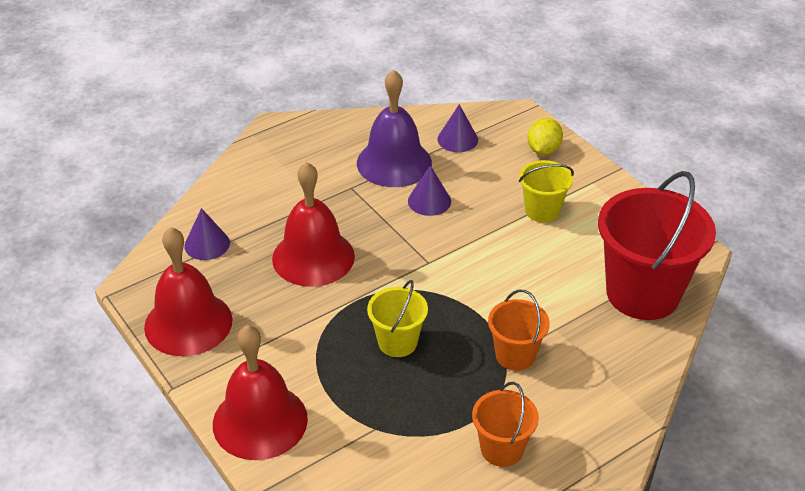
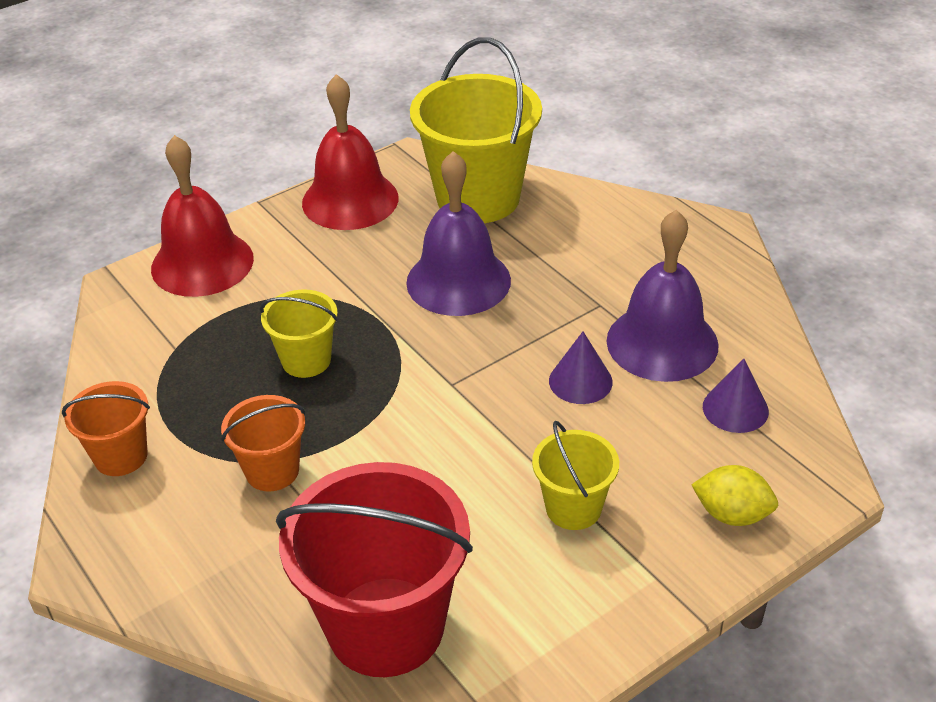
camera: 90 degrees right, 0 degrees up
purple cone [184,208,230,260] -> yellow bucket [410,38,542,223]
red bell [272,162,355,287] -> purple bell [406,151,511,316]

